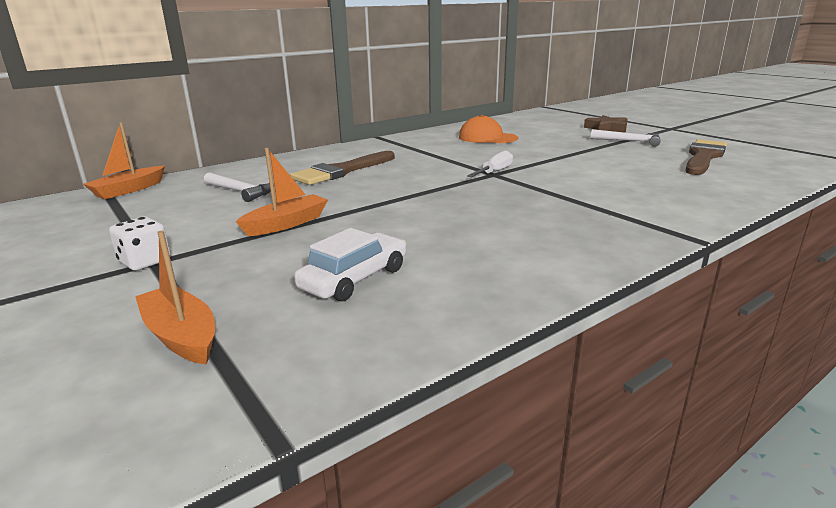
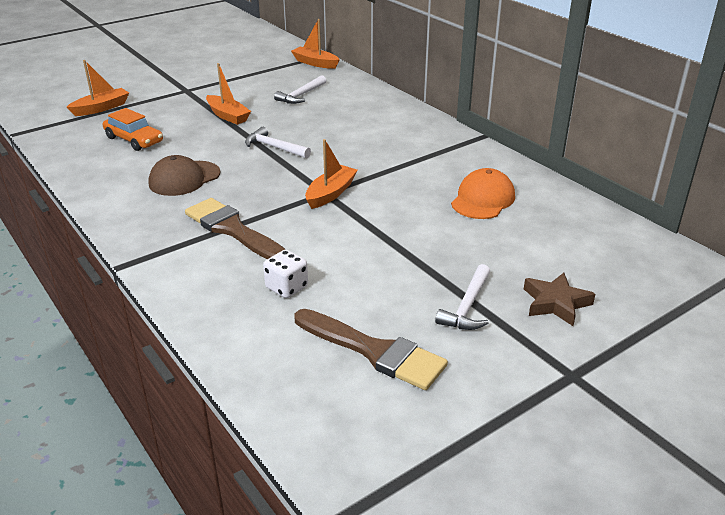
camera: 90 degrees right, 10 degrees up
white dice [109,217,171,271] -> white dice moved to [263,250,308,298]
brown brush [290,151,395,185] -> brown brush moved to [185,198,286,259]
white car [294,228,406,301] -> orange car [103,108,163,151]
white screwdriver [467,150,513,177] -> orange boat [305,139,358,209]
none -> brown cap [148,155,220,196]
none -> white hammer [245,127,311,158]

